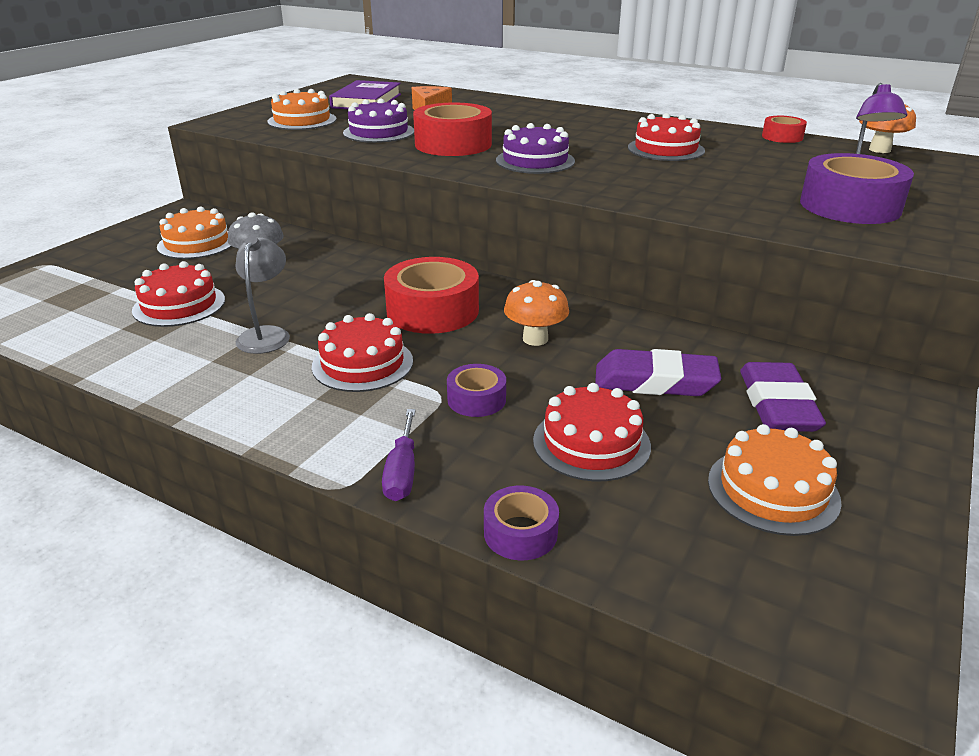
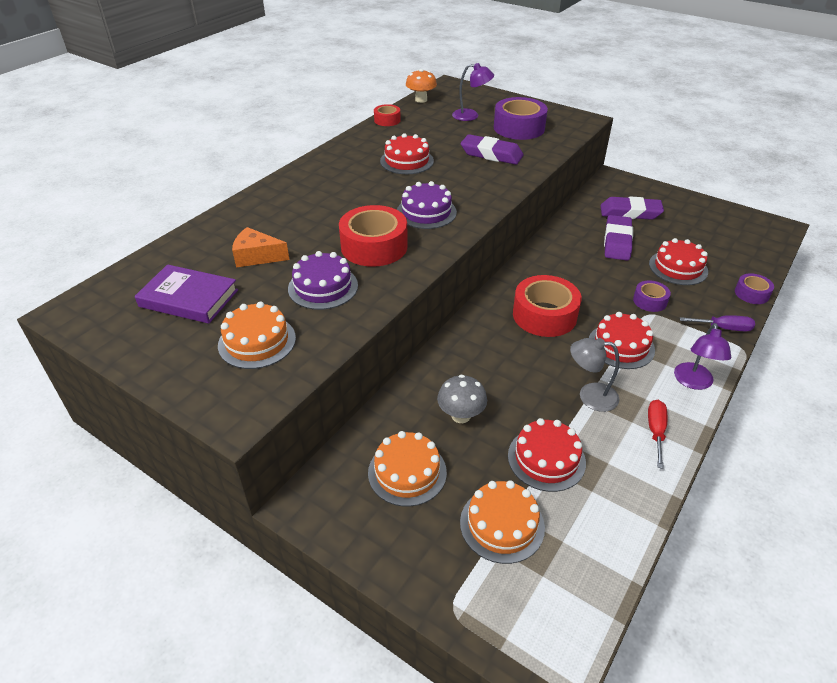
camera: 85 degrees left, 10 degrees up
orange mushroom [504,280,569,346] -> none
orange cake [708,424,842,536] -> orange cake moved to [460,480,545,564]
none -> purple eraser [461,134,523,165]
none -> red screwdriver [648,400,667,469]
none -> purple lamp [674,323,731,390]

